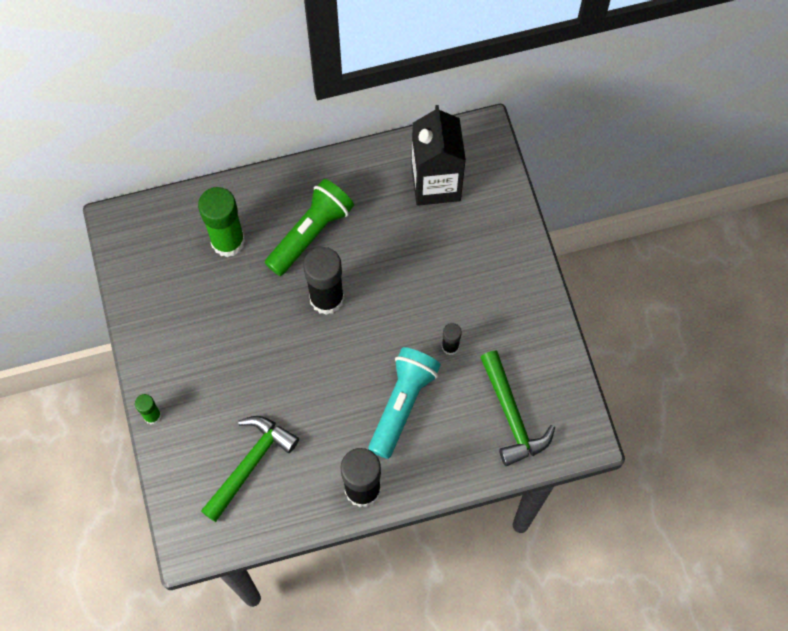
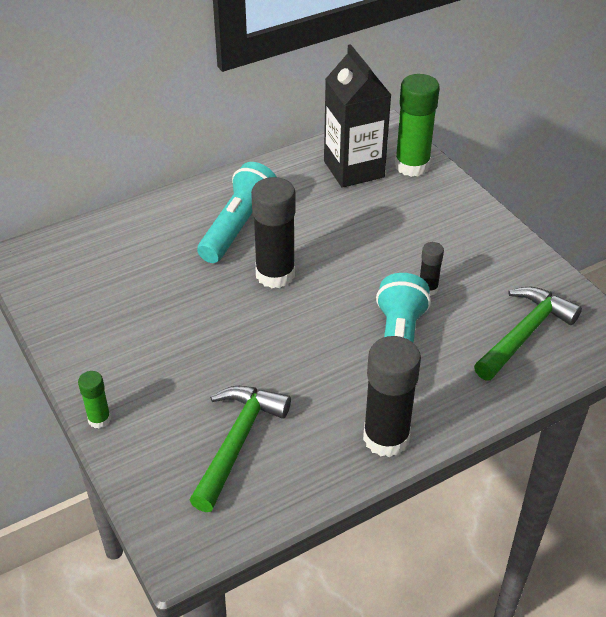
camera: 15 degrees left, 25 degrees down
green glue stick [198,187,245,257] -> green glue stick moved to [395,74,440,177]
green flashlight [265,179,354,276] -> turquoise flashlight [197,162,277,263]
green hammer [480,351,555,466] -> green hammer turned 105 degrees counterclockwise [474,287,582,381]

